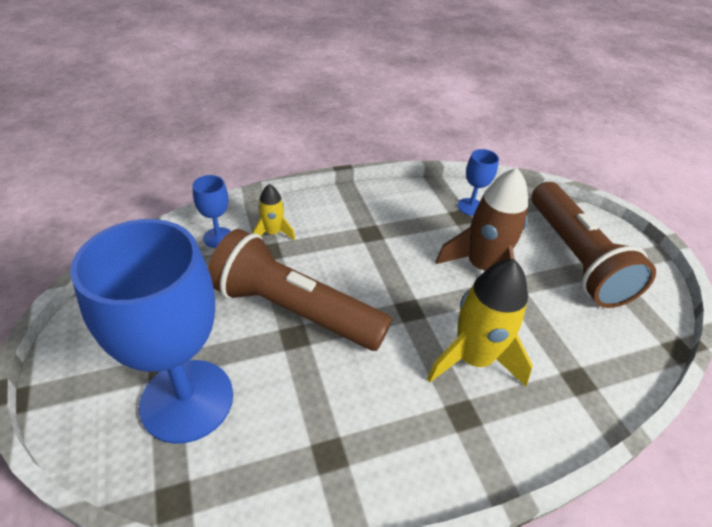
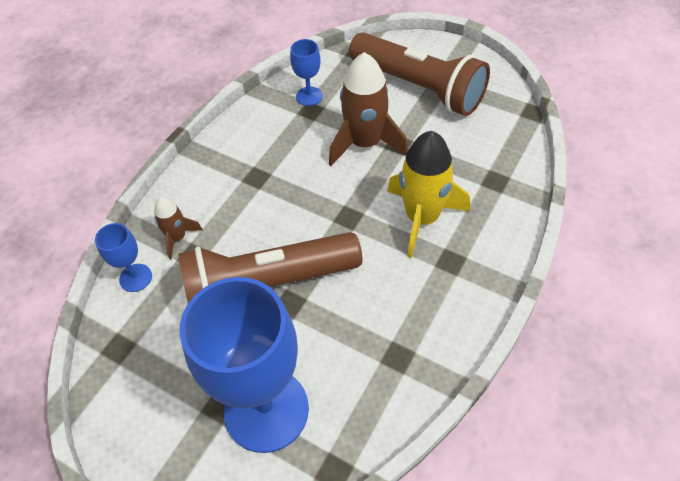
camera: 35 degrees left, 10 degrees up
yellow rocket [252,184,295,240] -> brown rocket [154,197,203,259]

